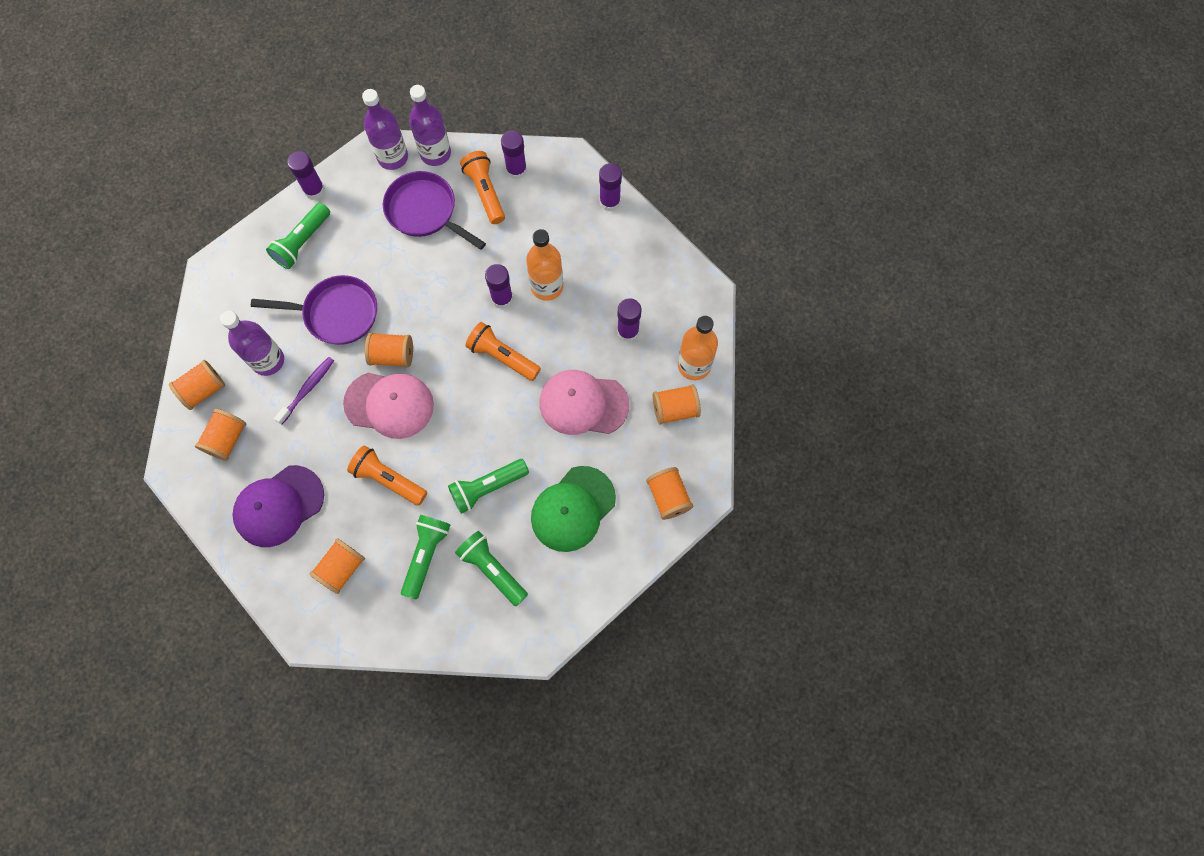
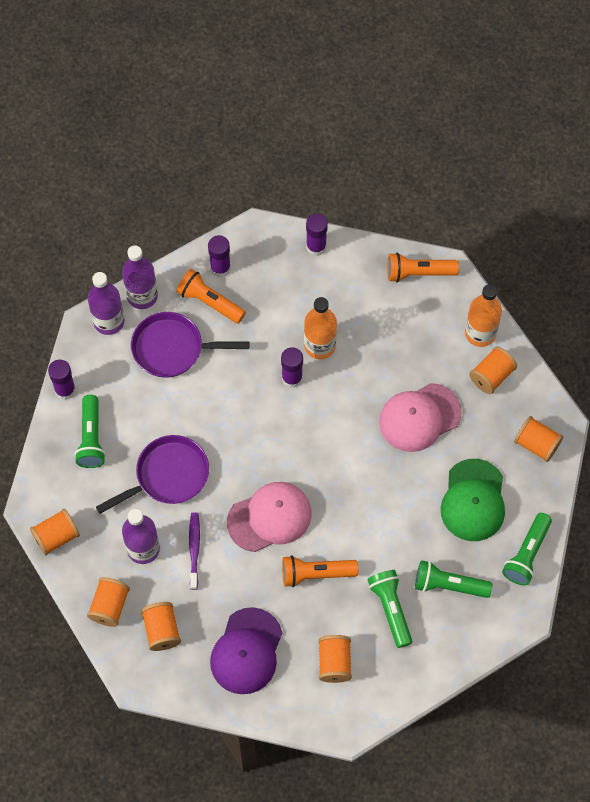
camera: 35 degrees left, 5 degrees down
orange spool [365,333,413,368] -> orange spool moved to [30,509,80,555]
green flashlight [448,459,529,514] -> green flashlight moved to [502,513,552,585]
orange flashlight [465,322,541,381] -> orange flashlight moved to [387,253,459,282]
purple glue stick [617,298,641,342] -> none

